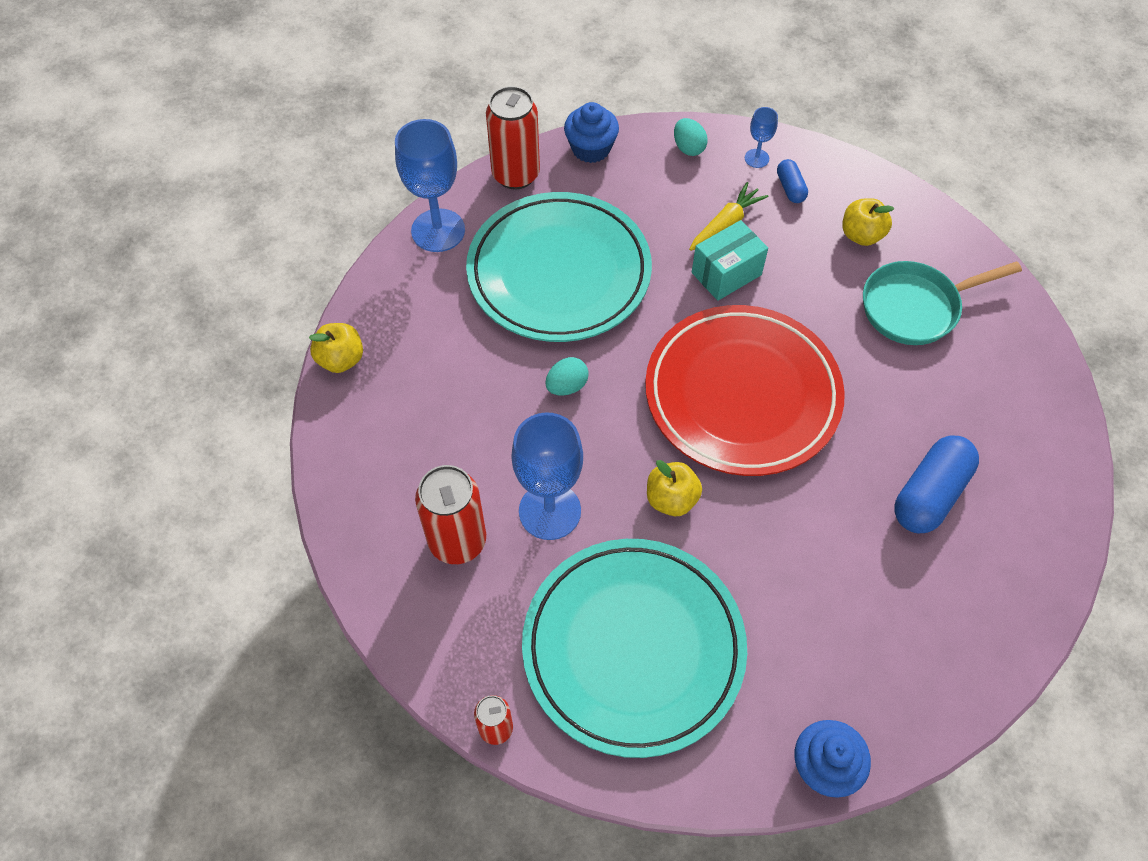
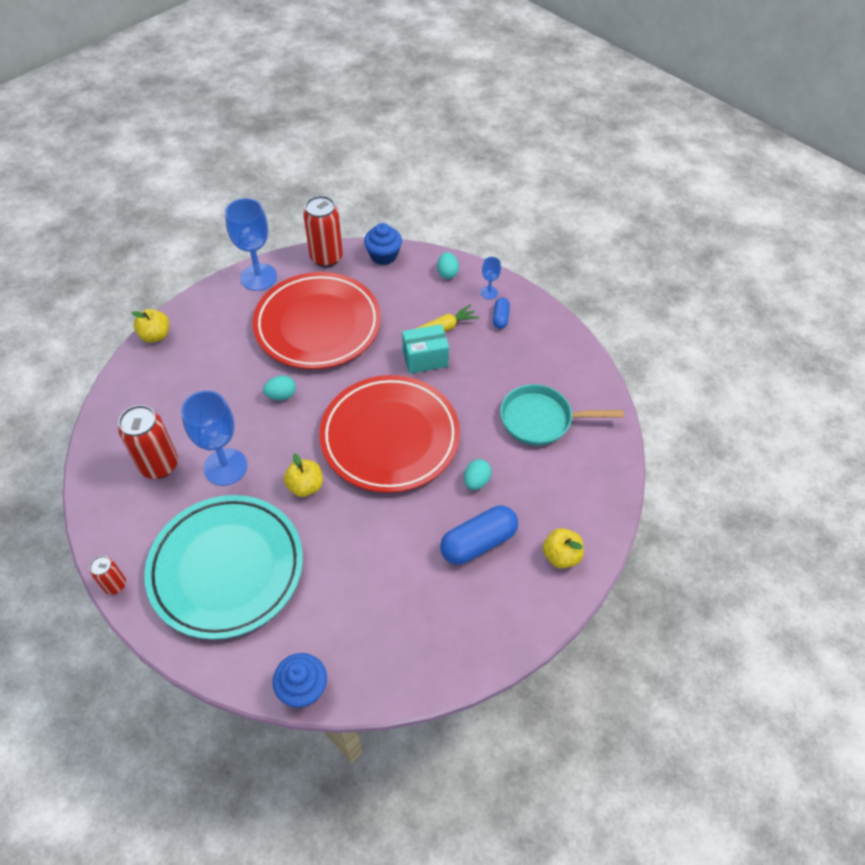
camera: 20 degrees right, 5 degrees down
turquoise plate [466,192,652,342] -> red plate [253,272,381,369]
yellow apple [842,198,895,246] -> yellow apple moved to [543,528,584,569]
none -> turquoise egg [464,459,492,490]

